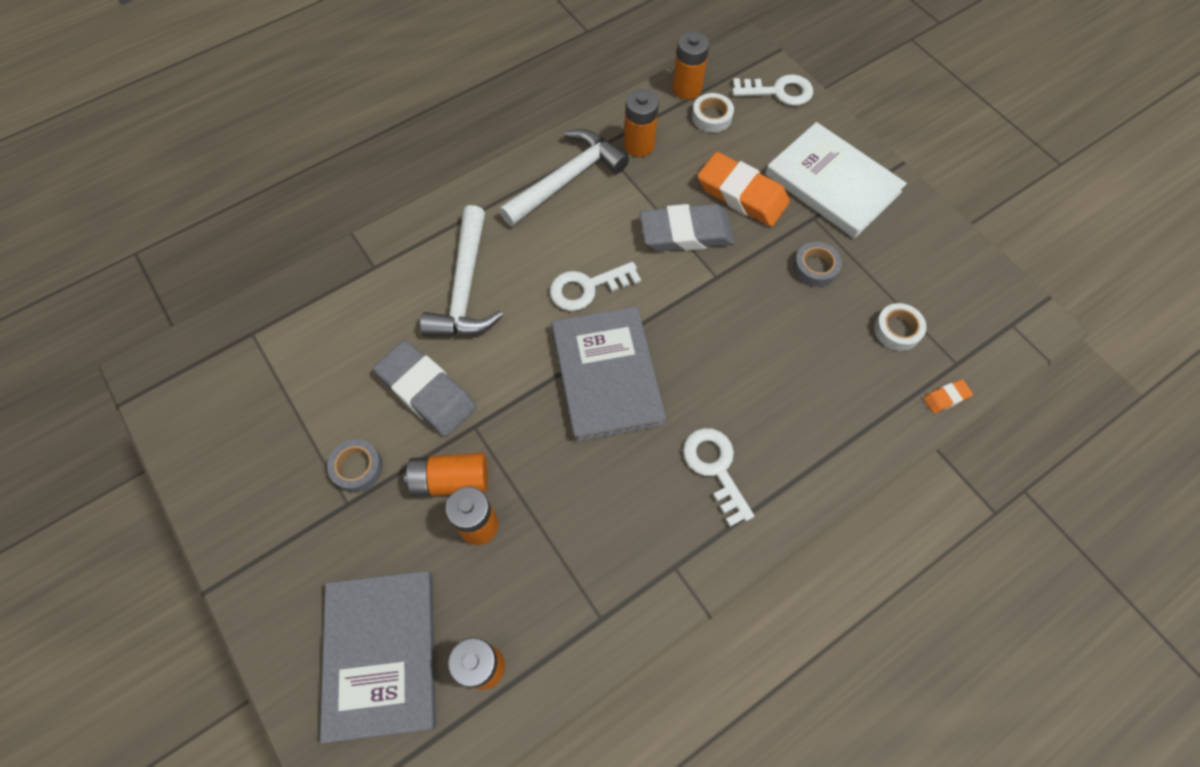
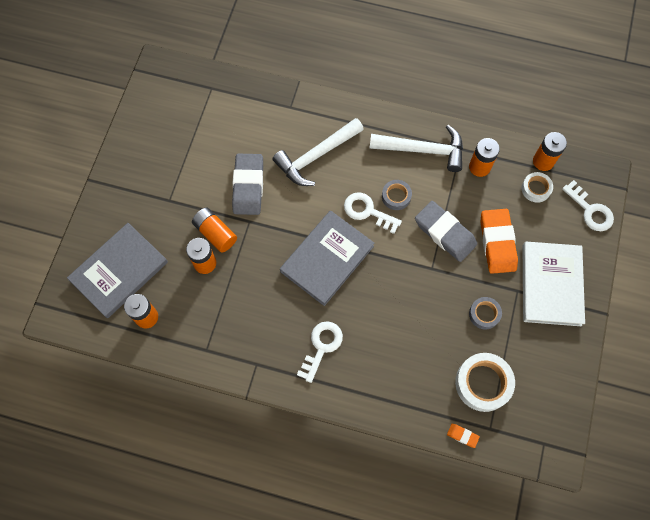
camera: 50 degrees right, 5 degrees up
grey tape [327,439,383,492] -> grey tape moved to [382,180,412,210]
white tape [874,303,926,351] -> white tape [455,353,515,412], size x1.74

